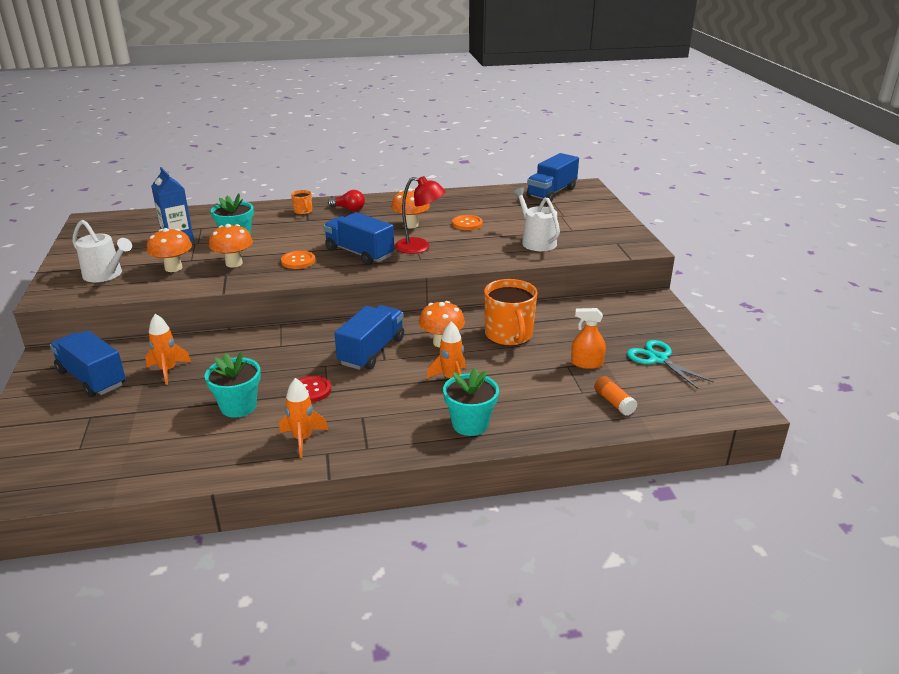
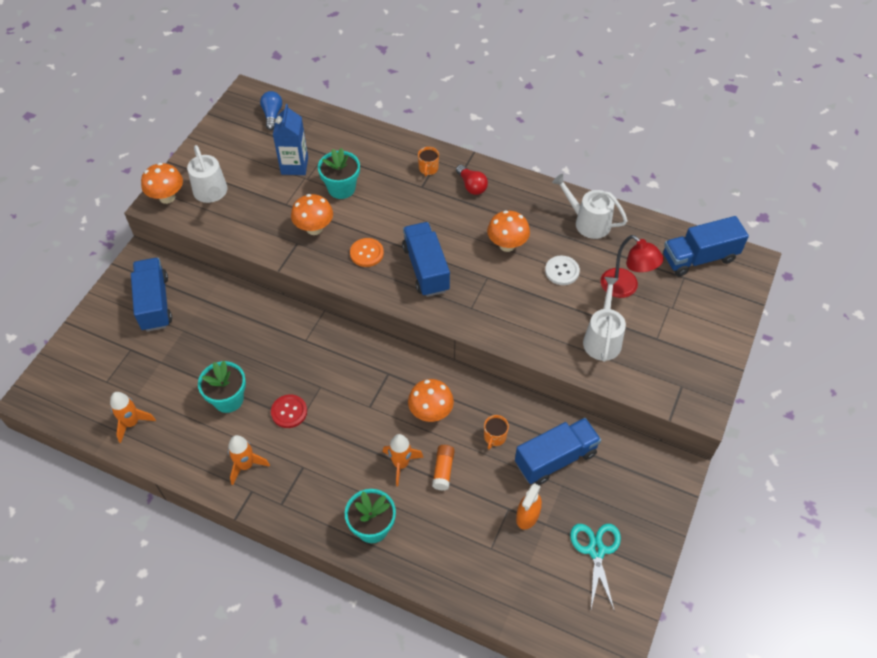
camera: 35 degrees right, 25 degrees up
orange rocket [145,314,191,385] -> orange rocket moved to [110,392,156,443]
orange mushroom [147,228,192,272] -> orange mushroom moved to [141,163,183,204]
blue truck [334,305,404,370] -> blue truck moved to [515,418,601,485]
red lamp [395,176,446,254] -> red lamp moved to [601,235,664,298]
orange button [452,215,483,230] -> white button [545,256,580,285]
orange mug [484,279,537,346] -> orange mug [484,415,509,450], size x0.46
orange spray bottle [571,308,606,369] -> orange spray bottle turned 105 degrees counterclockwise [516,483,542,530]
orange glue stick [594,376,638,416] -> orange glue stick moved to [432,445,455,491]
none -> blue light bulb [260,91,282,130]
none -> white watering can [552,174,627,239]

